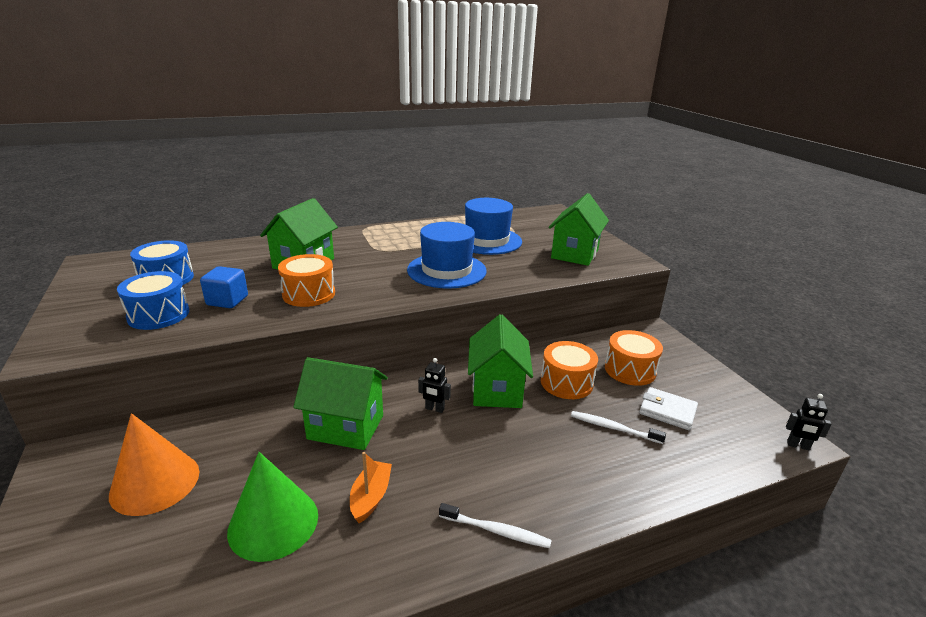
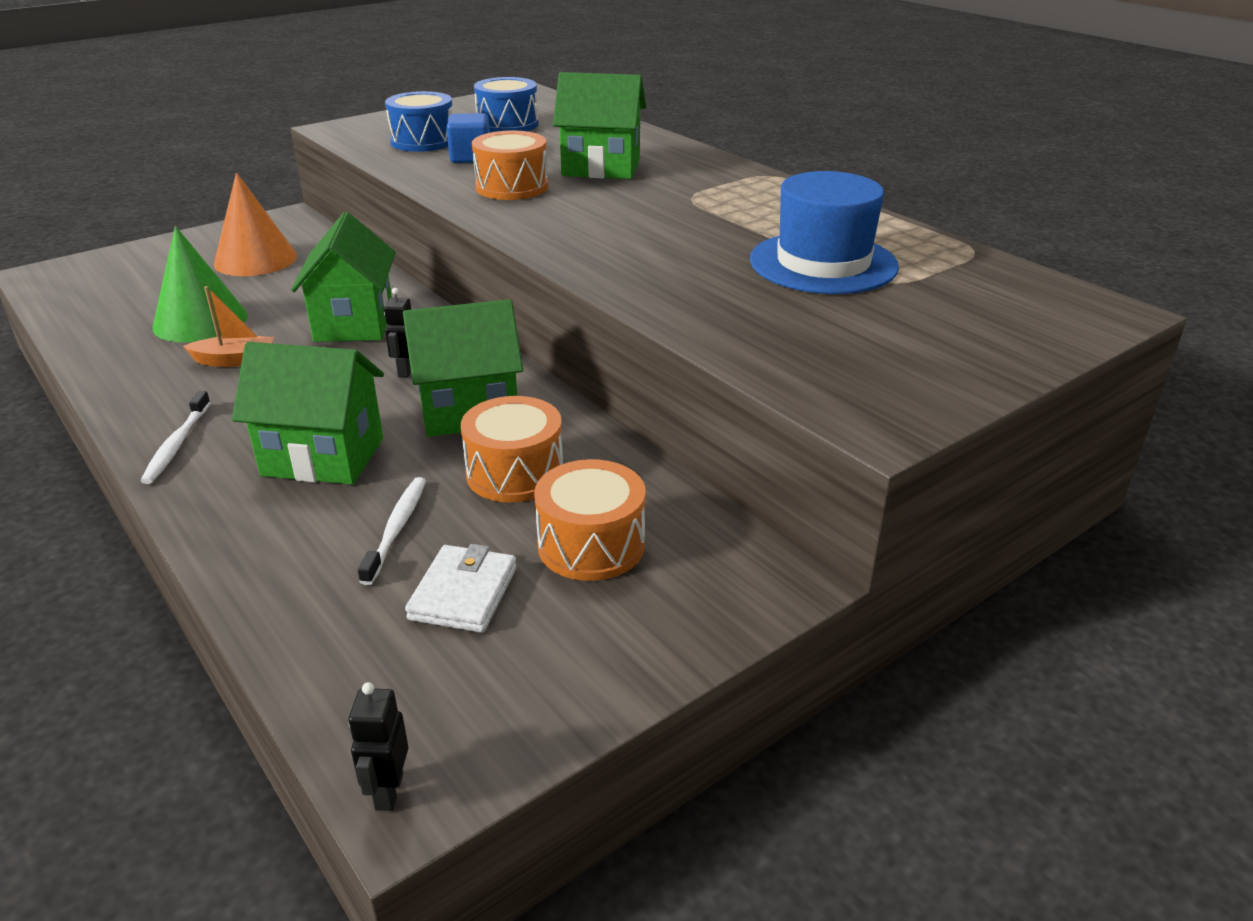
camera: 75 degrees right, 5 degrees up
blue hat [407,222,487,289] -> none
green house [548,193,609,266] -> green house moved to [232,342,384,484]

